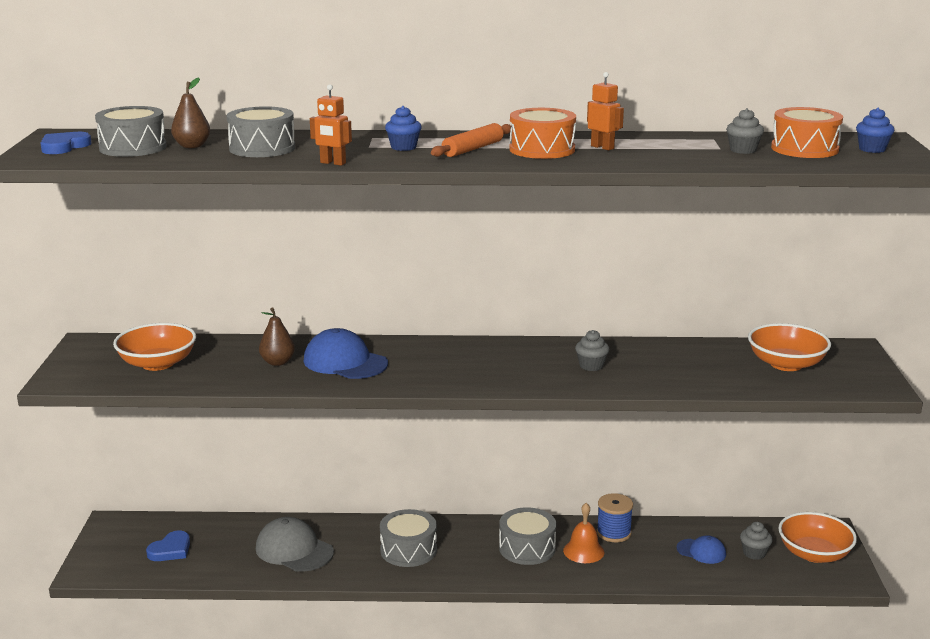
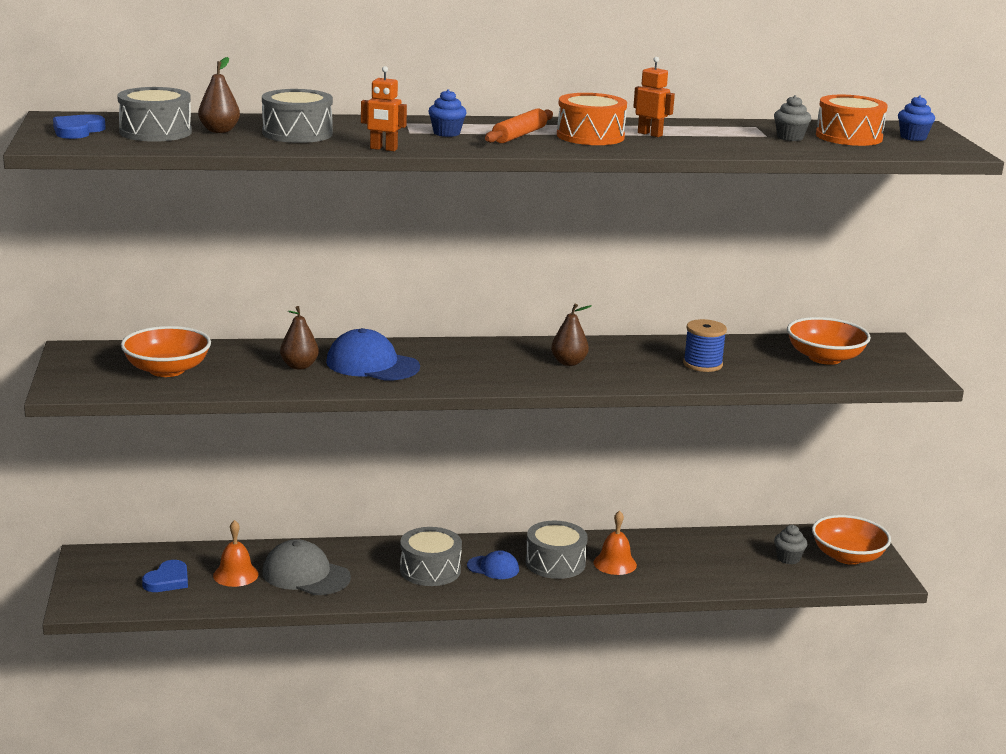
camera: 10 degrees left, 0 degrees up
grey cupcake [575,330,609,371] -> none
blue spool [597,493,633,542] -> blue spool moved to [683,319,727,372]
blue cap [676,535,726,564] -> blue cap moved to [467,550,519,579]
none -> orange bell [213,520,259,587]
none -> brown pear [551,304,592,366]

